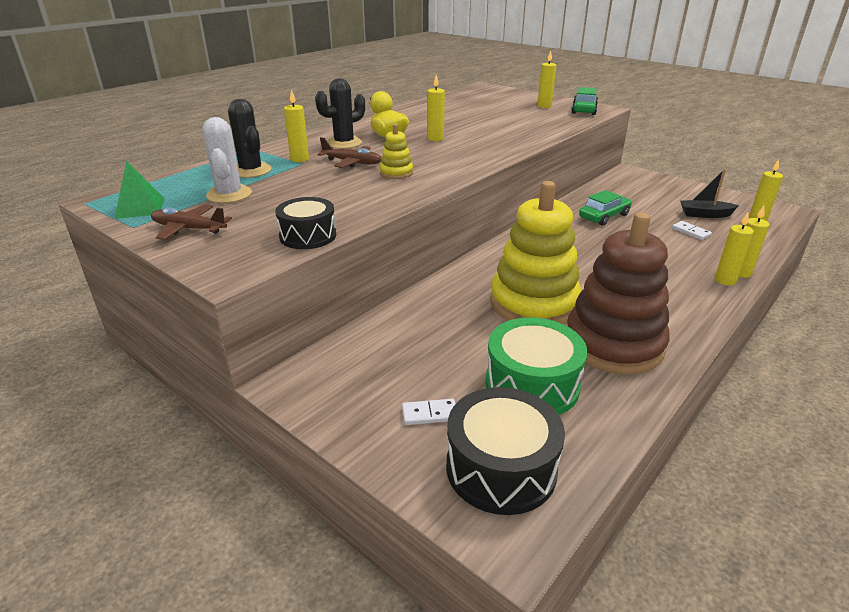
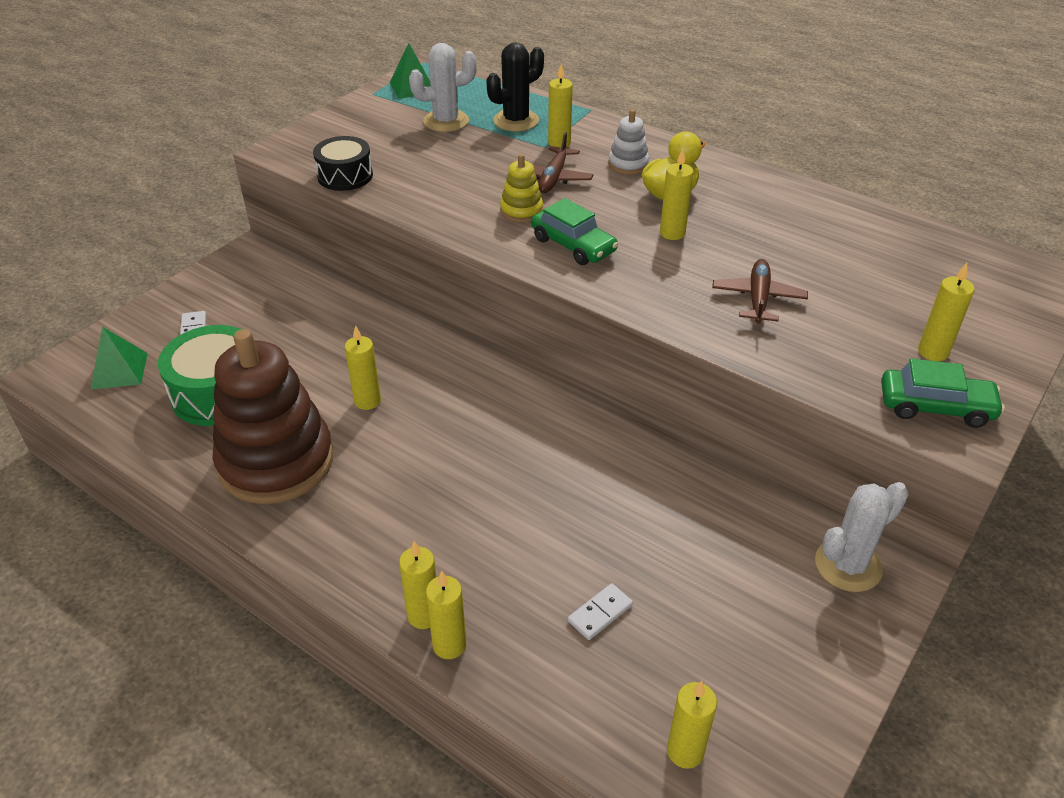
camera: 85 degrees right, 10 degrees up
brown plane [151,204,232,240] -> brown plane moved to [712,259,808,323]
black cactus [315,78,365,149] -> white stacking toy [608,109,649,175]
black drum [446,387,565,515] -> green pyramid [91,327,148,389]
yellow stacking toy [490,181,581,324] -> yellow candle [345,325,381,410]
green car [579,190,632,226] -> green car moved to [531,198,618,265]
black boat [680,169,739,218] -> none
none -> white cactus [815,482,909,592]

